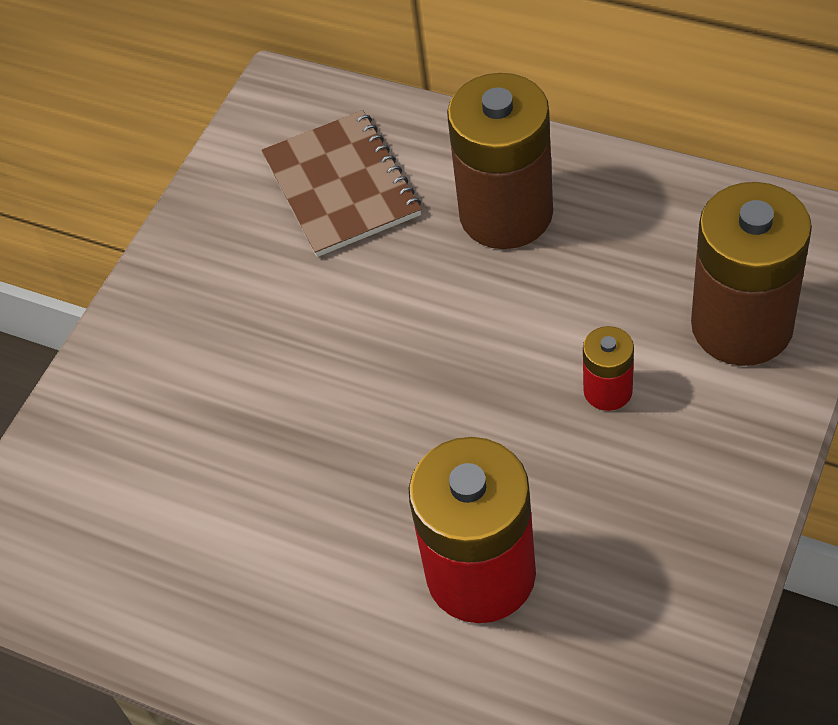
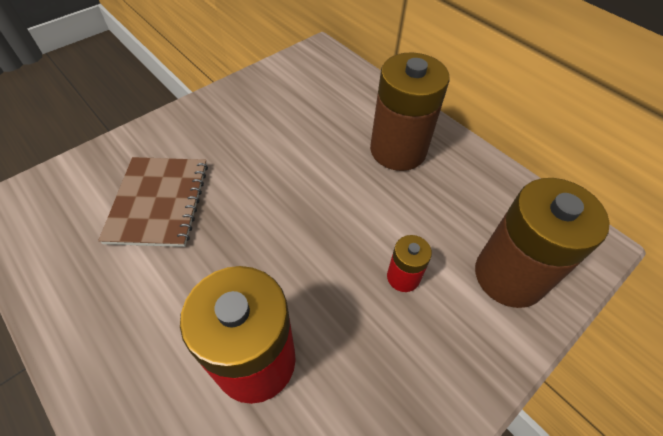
camera: 15 degrees right, 0 degrees up
brown notebook [261,110,422,257] -> brown notebook moved to [98,157,208,247]

